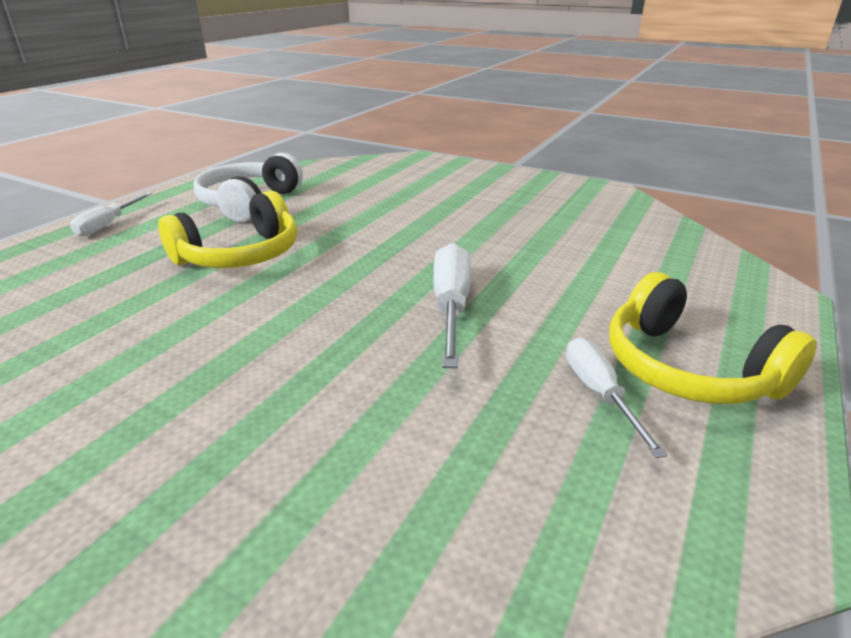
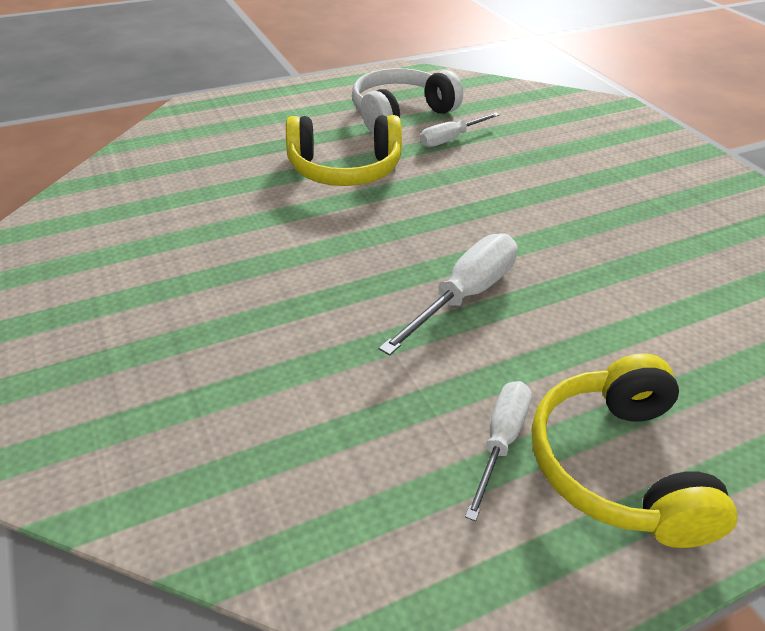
camera: 35 degrees right, 10 degrees up
white screwdriver [70,192,152,236] -> white screwdriver moved to [420,112,500,147]

